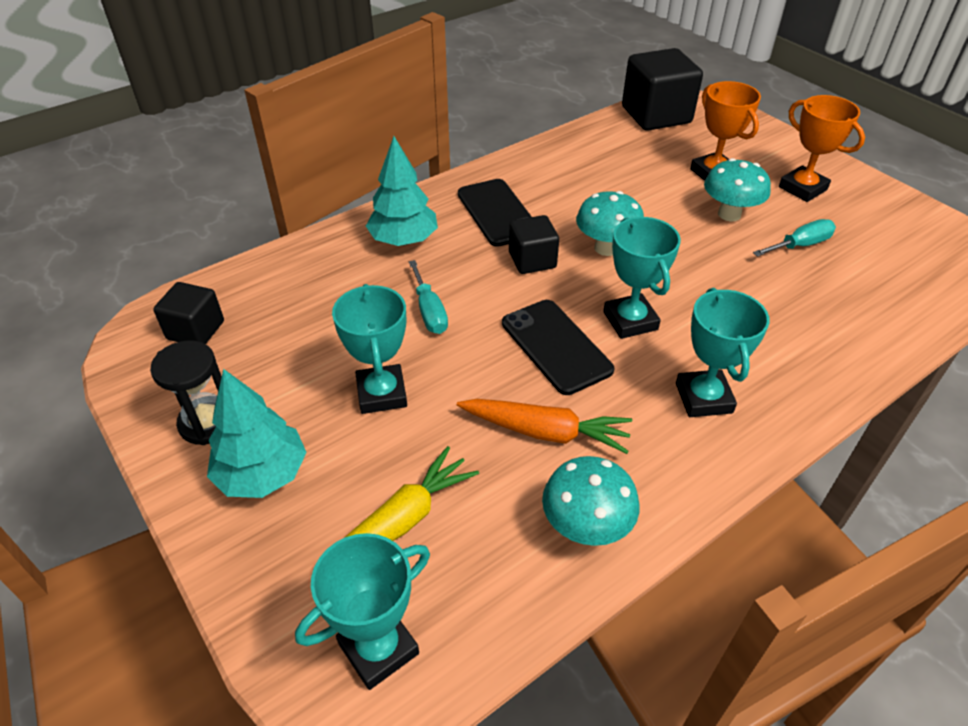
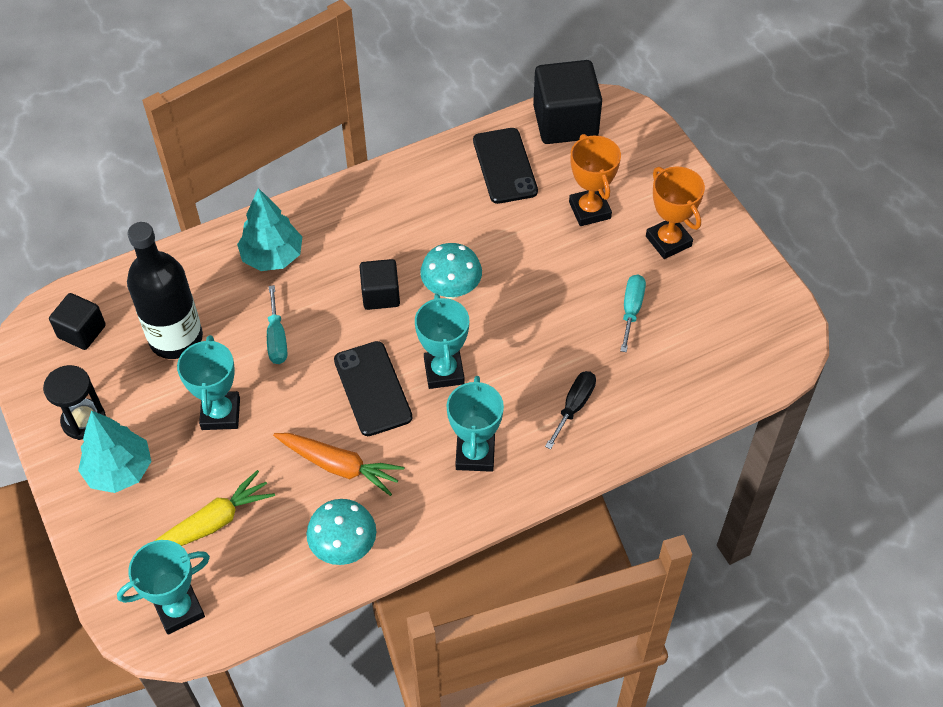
camera: 10 degrees right, 10 degrees up
black phone [458,179,532,247] -> black phone moved to [473,128,538,204]
turquoise mushroom [704,158,771,221] -> none
turquoise screwdriver [753,219,836,257] -> turquoise screwdriver turned 60 degrees counterclockwise [620,275,646,352]
none -> black bottle [127,222,203,359]
none -> black screwdriver [545,371,596,449]

